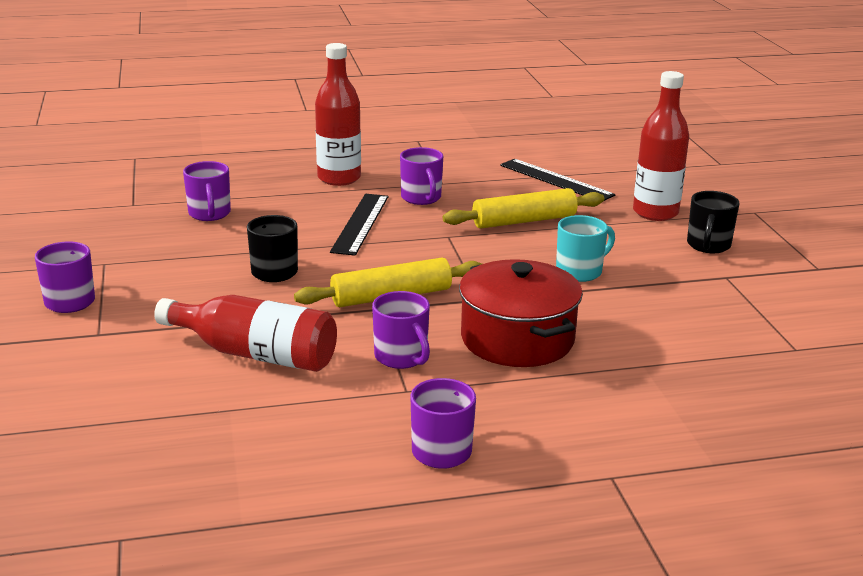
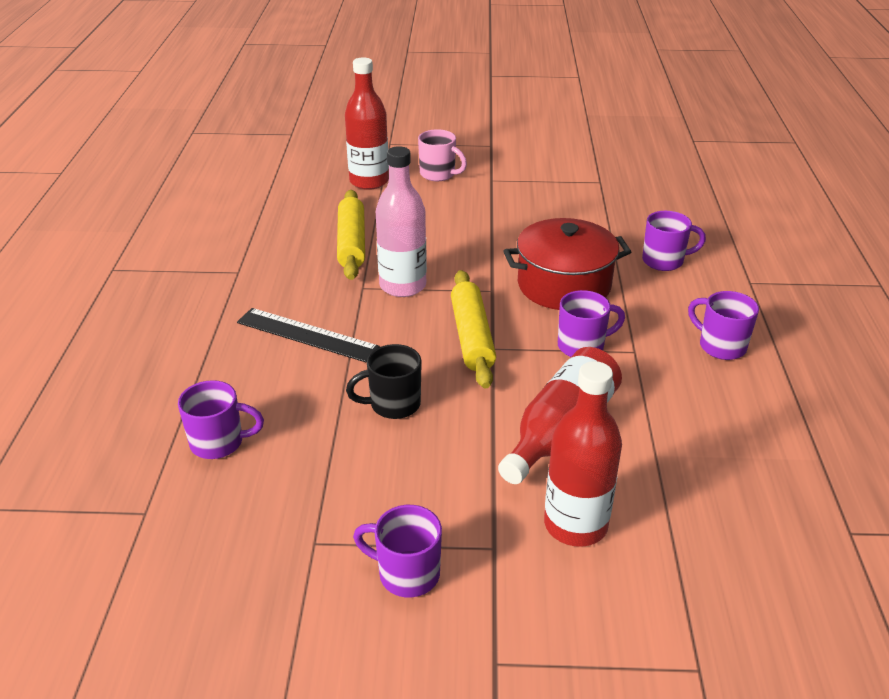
camera: 75 degrees left, 10 degrees up
red bottle [315,43,361,186] -> red bottle moved to [544,361,622,547]
purple mug [400,147,443,205] -> purple mug moved to [642,211,706,271]
black ruler [500,159,615,201] -> none
turquoise mug [556,215,615,282] -> none
black mug [687,191,739,253] -> pink mug [418,129,467,181]
none -> pink bottle [376,146,427,297]

